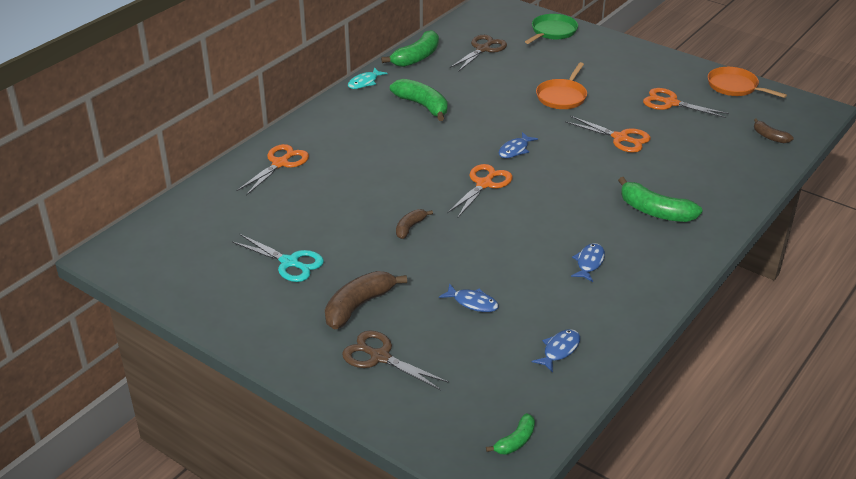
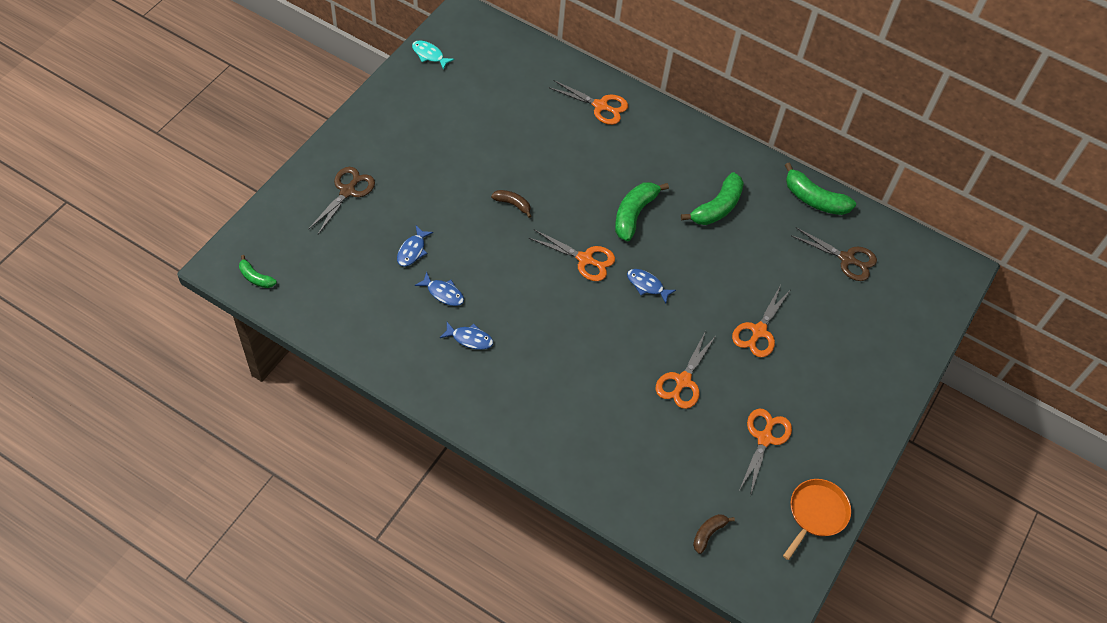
camera: 80 degrees right, 20 degrees up
turquoise scissors [232,234,324,282] -> none
brown banana [325,271,407,329] -> none
turquoise fish [348,67,388,89] -> turquoise fish moved to [412,40,455,70]
green pan [525,14,578,44] -> none
blue fish [532,329,580,373] -> blue fish moved to [415,272,464,306]
orange pan [536,62,587,109] -> orange scissors [732,285,791,358]
green banana [618,177,702,222] -> green banana moved to [615,182,669,242]

